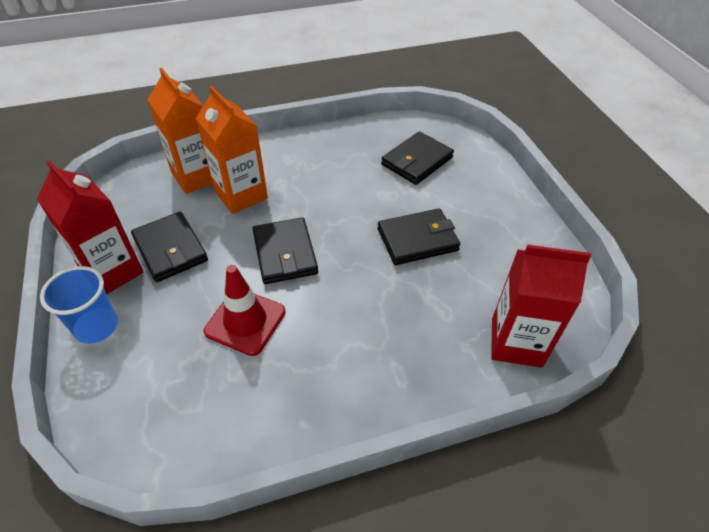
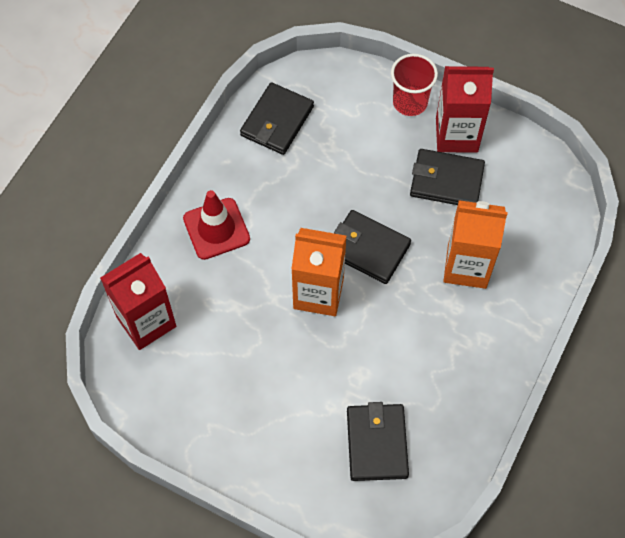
camera: 135 degrees right, 15 degrees up
blue cup [40,266,118,344] -> red cup [391,54,438,116]
orange carton [147,68,213,194] -> orange carton moved to [291,228,346,316]
red traffic cone [204,265,286,356] -> red traffic cone moved to [183,190,250,260]
black wallet [377,208,461,265] -> black wallet moved to [240,82,314,155]

